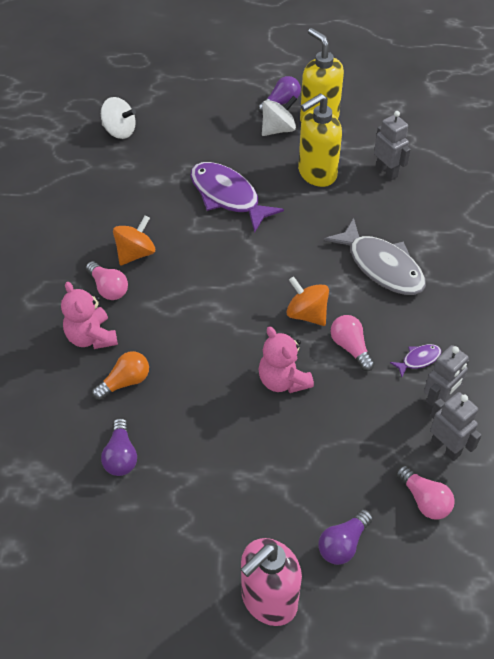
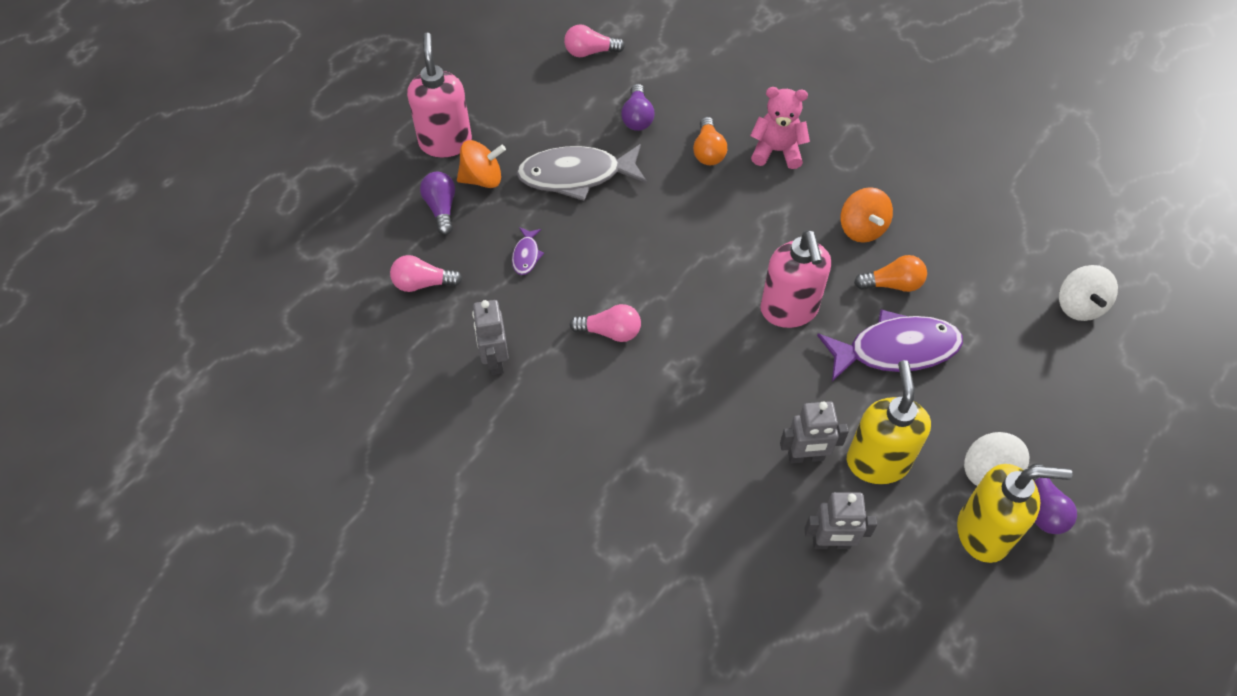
camera: 125 degrees right, 5 degrees up
pink light bulb [86,261,128,300] -> pink light bulb moved to [564,25,625,57]
white spinning top [101,97,136,139] -> white spinning top turned 60 degrees counterclockwise [1059,265,1118,321]
purple light bulb [101,418,137,476] -> purple light bulb turned 120 degrees counterclockwise [621,84,655,131]
pink teddy bear [258,327,314,393] -> none
orange spinning top [287,276,329,326] -> orange spinning top moved to [457,140,506,188]
grey fish [324,218,426,295] -> grey fish moved to [516,144,647,201]
purple fish [390,344,441,377] -> purple fish moved to [512,227,544,275]
grey robot [430,392,482,461] -> grey robot moved to [780,401,849,464]
none -> pink soap dispenser [760,230,831,328]
none -> orange light bulb [854,255,927,292]

